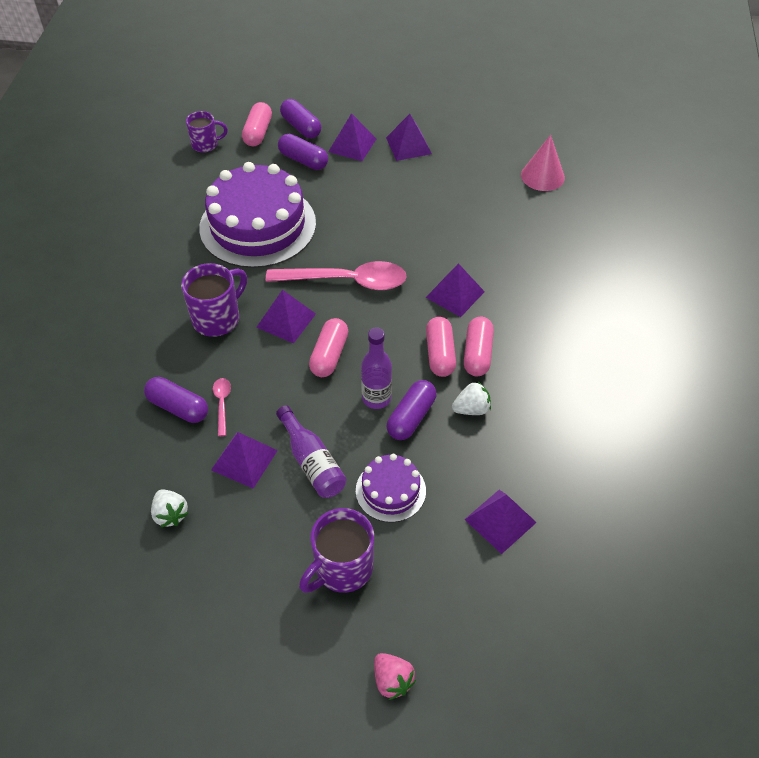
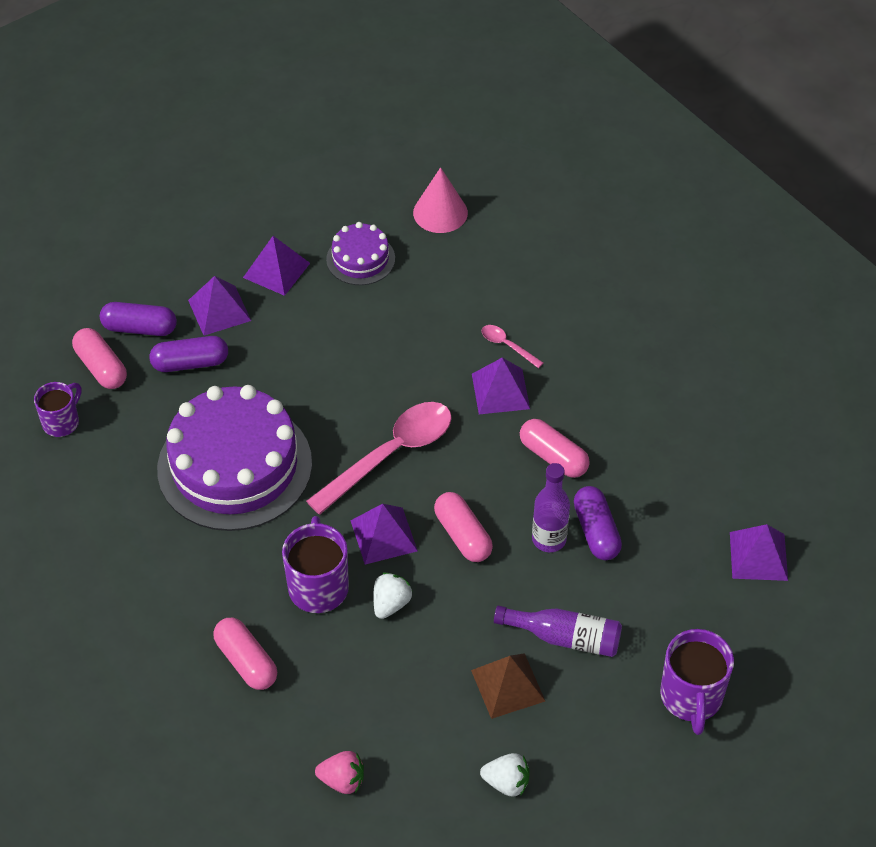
camera: 45 degrees left, 0 degrees up
purple capsule [144,377,208,423] -> none
purple pyramid [211,432,278,489] -> brown pyramid [471,653,545,719]
pink spoon [213,378,231,436] -> pink spoon moved to [482,325,543,368]
purple cake [356,454,426,522] -> purple cake moved to [326,222,395,285]
pink strawberry [374,653,416,700] -> pink strawberry moved to [315,751,364,794]
white strawberry [452,382,491,415] -> white strawberry moved to [373,572,413,619]
pink capsule [464,317,494,376] -> pink capsule moved to [213,618,277,690]

